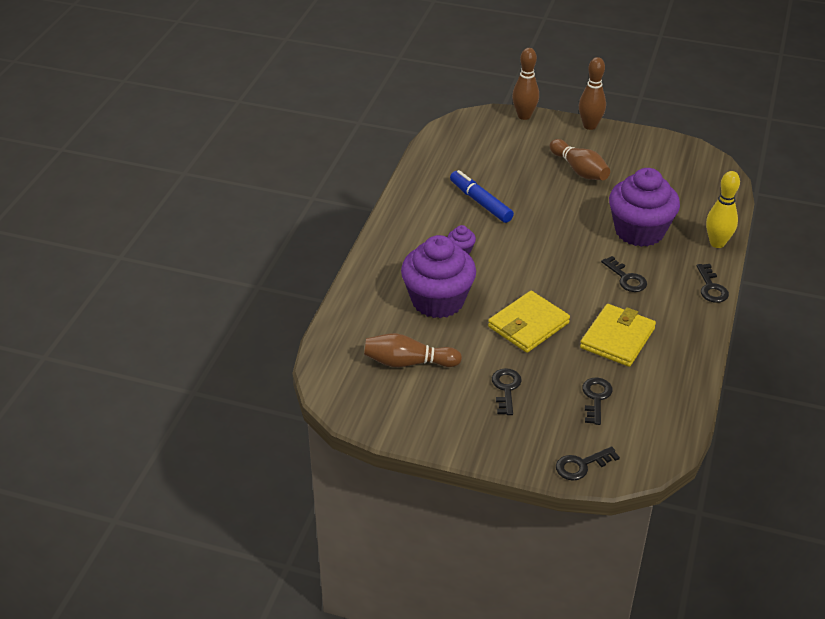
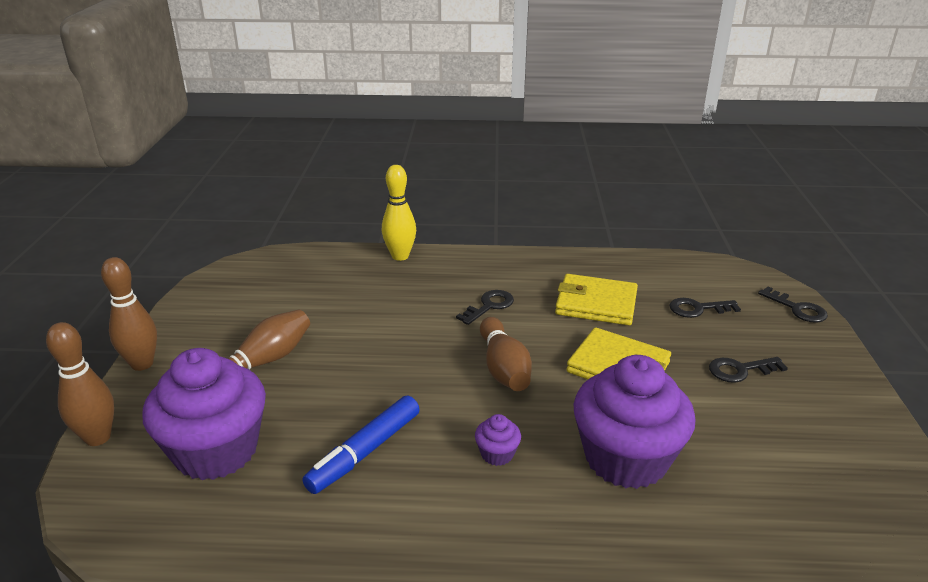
camera: 105 degrees left, 10 degrees down
brown bowling pin [364,333,462,367] -> brown bowling pin moved to [480,317,532,391]
purple cupcake [609,168,680,247] -> purple cupcake moved to [142,348,266,480]
black key [696,264,729,303] -> none

